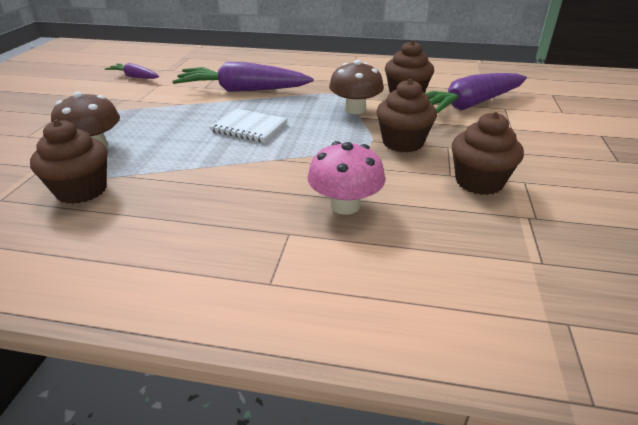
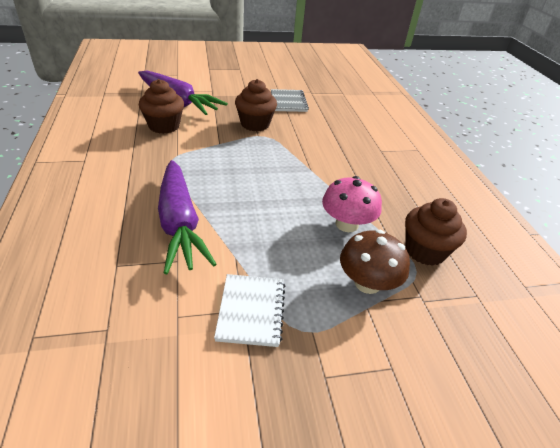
camera: 115 degrees left, 5 degrees up
purple carrot [105,63,159,79] -> none
white notebook [209,108,288,142] -> white notebook moved to [214,274,285,347]
pink mushroom [308,141,385,215] -> pink mushroom moved to [322,176,382,232]
brown mushroom [329,60,384,114] -> none
brown cupcake [452,112,524,195] -> grey notebook [271,89,309,112]

